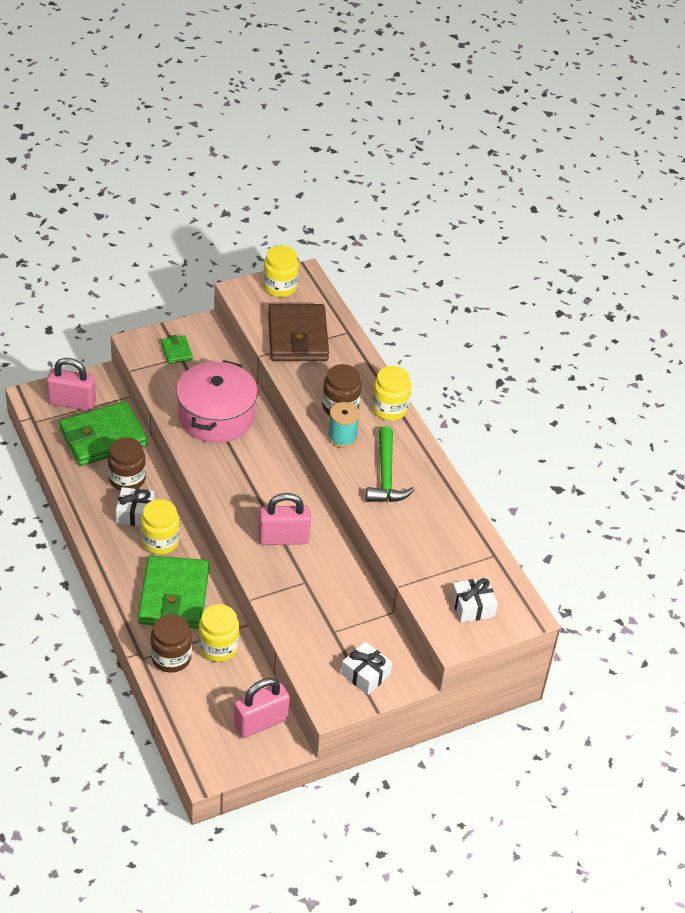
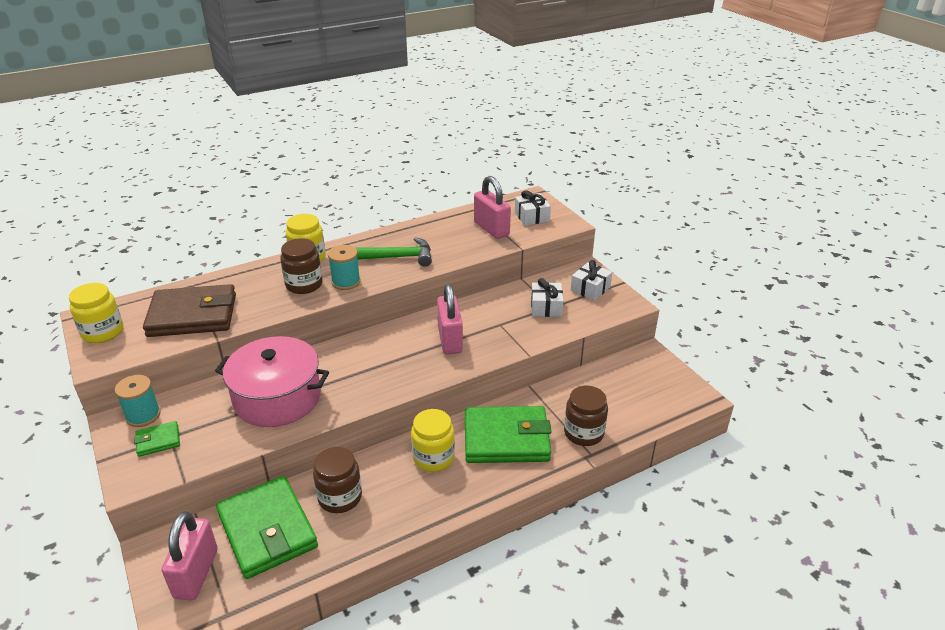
camera: 90 degrees left, 10 degrees down
white gift [116,487,154,526] -> white gift moved to [531,278,564,317]
yellow jar [198,604,239,662] -> none
pink padlock [234,678,290,738] -> pink padlock moved to [474,176,511,239]
none -> turquoise spool [115,375,161,427]

